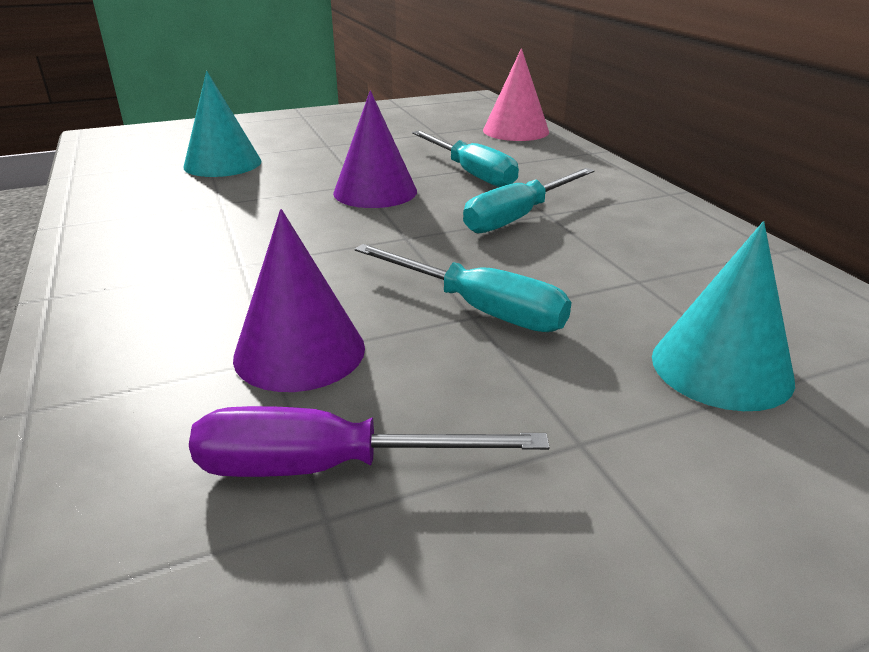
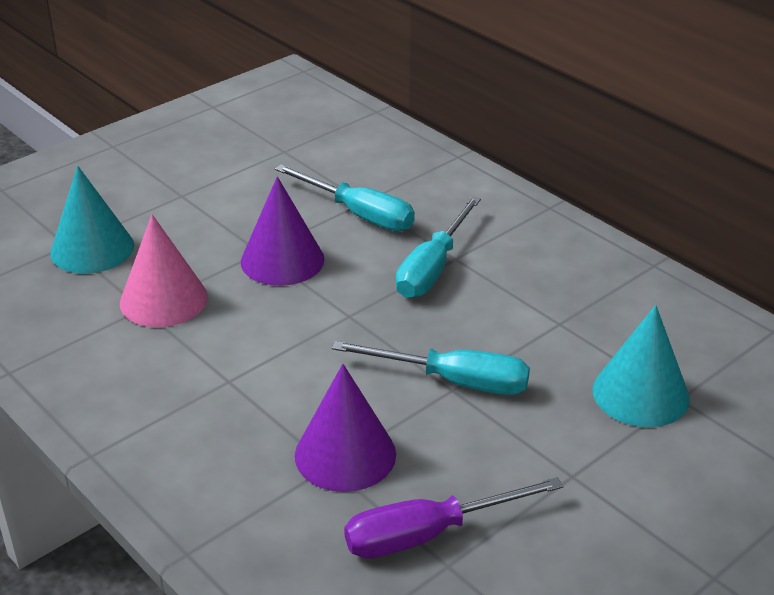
camera: 20 degrees left, 5 degrees up
pink cone [483,48,549,141] -> pink cone moved to [120,214,208,327]

